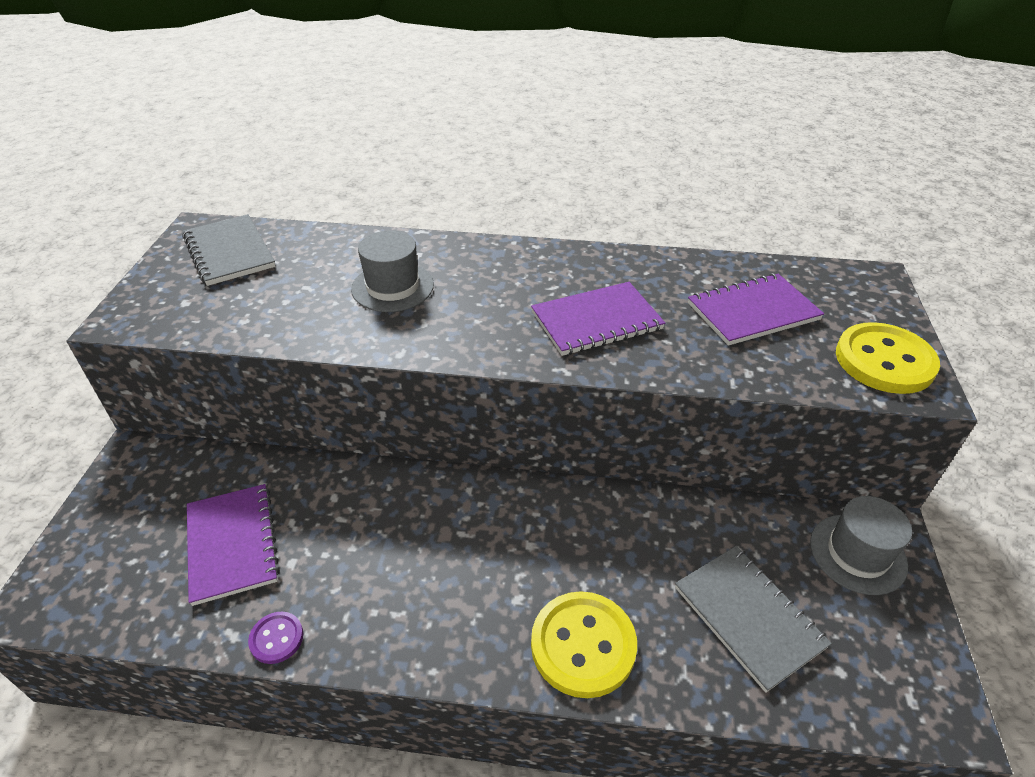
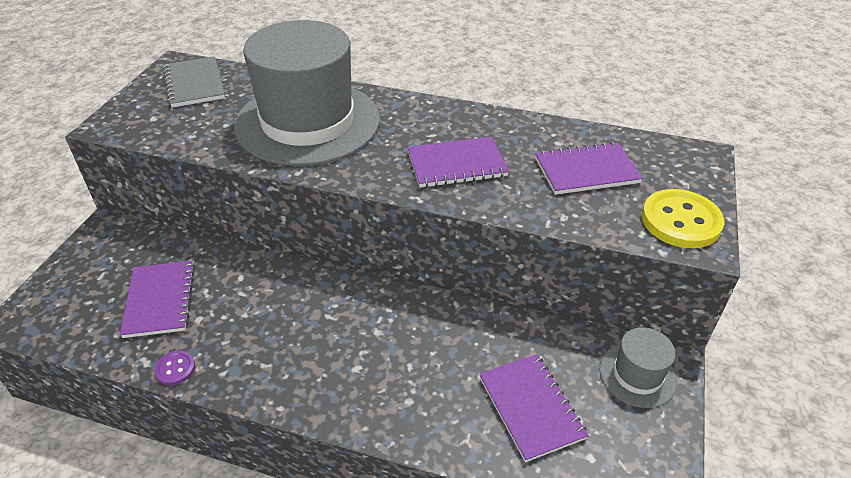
camera: 10 degrees right, 0 degrees up
grey hat [351,231,434,312] -> grey hat [234,20,380,166], size x2.25
yellow button [531,591,637,698] -> none
grey notebook [675,546,832,693] -> purple notebook [479,354,589,462]

